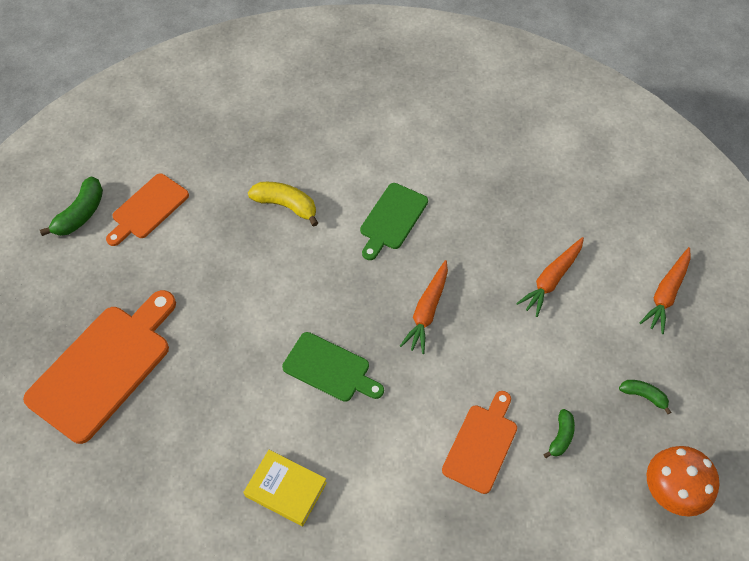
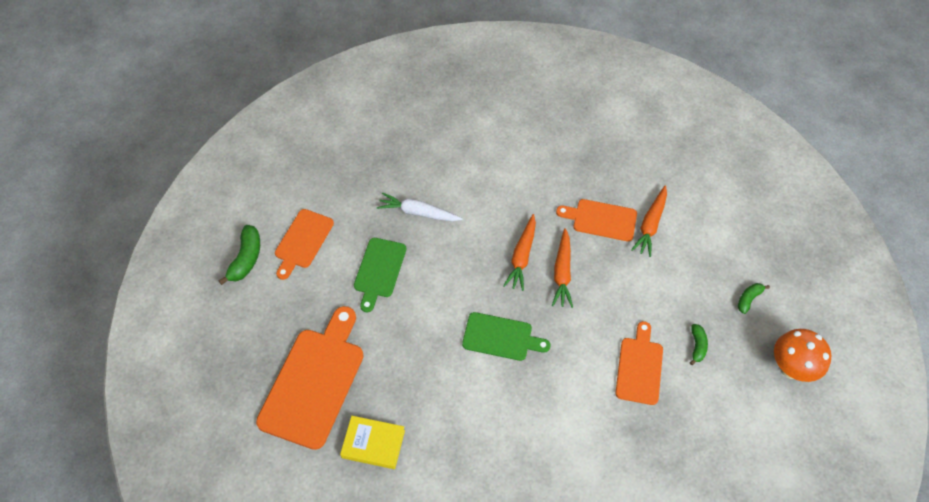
camera: 15 degrees left, 0 degrees up
yellow book [243,450,327,526] -> yellow book moved to [340,416,405,469]
yellow banana [248,182,318,226] -> white carrot [377,192,463,222]
green cutting board [360,183,428,260] -> green cutting board moved to [354,238,407,312]
green banana [619,380,672,414] -> green banana turned 60 degrees counterclockwise [738,283,770,314]
orange carrot [640,247,691,334] -> orange carrot moved to [503,214,536,291]
none -> orange cutting board [556,199,637,241]

